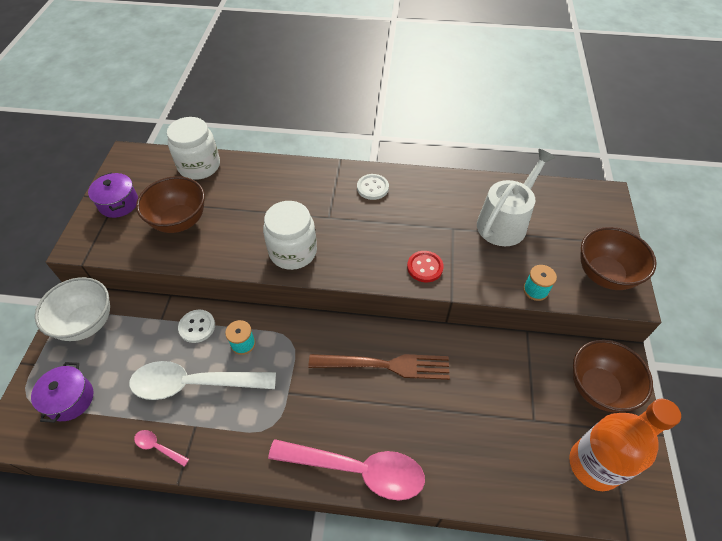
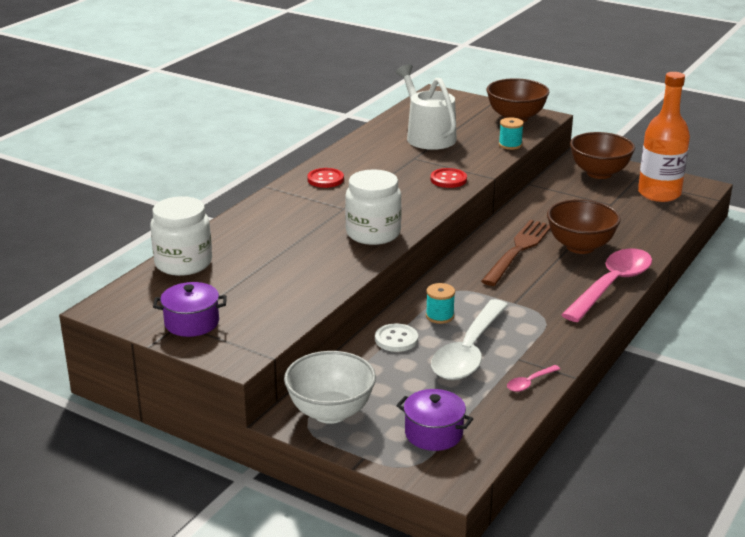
camera: 65 degrees left, 25 degrees down
brown bowl [136,176,205,233] -> brown bowl moved to [547,199,621,254]
white button [357,174,389,200] -> red button [307,168,344,188]

